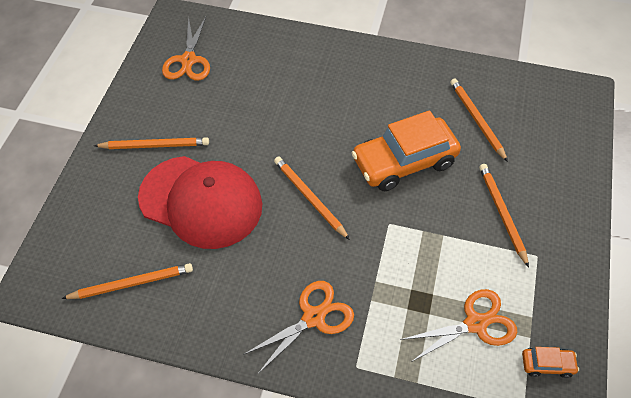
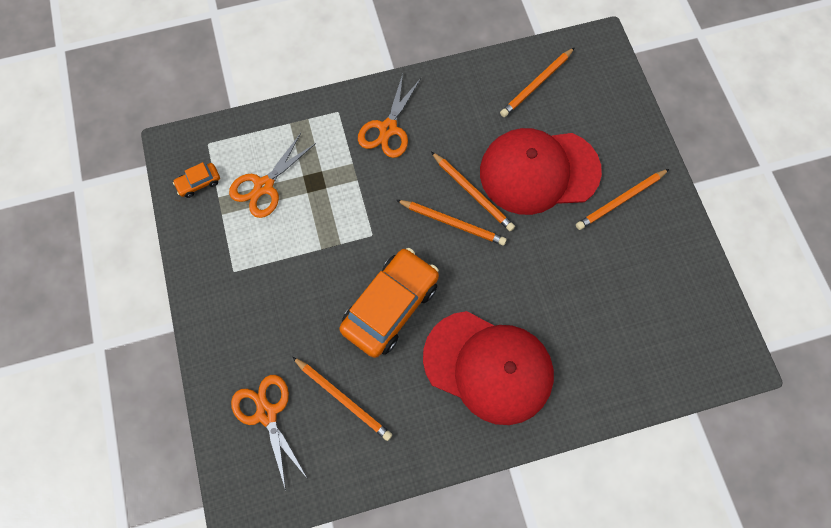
camera: 150 degrees right, 15 degrees up
orange scissors [162,17,210,81] -> orange scissors moved to [231,375,308,491]
orange pencil [479,164,529,268] -> orange pencil moved to [431,152,515,231]
none -> red cap [423,311,554,425]

